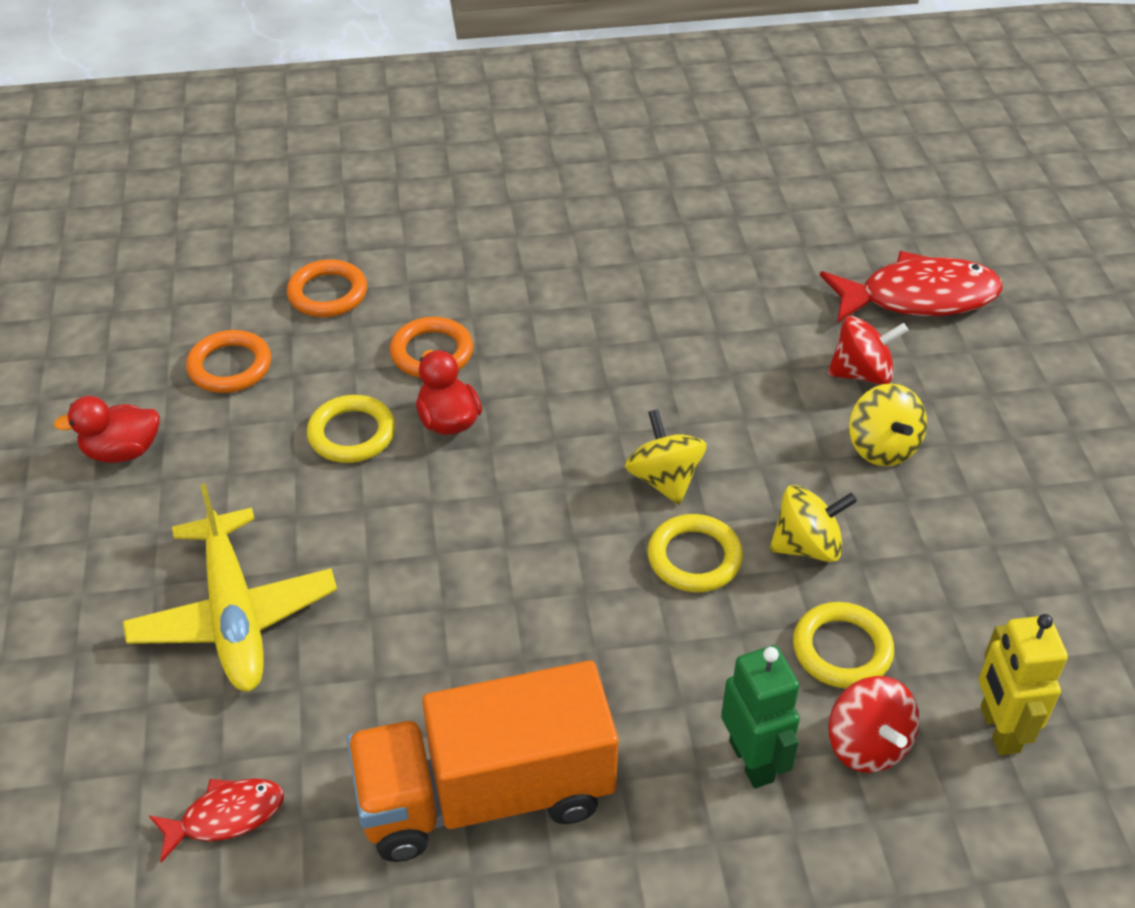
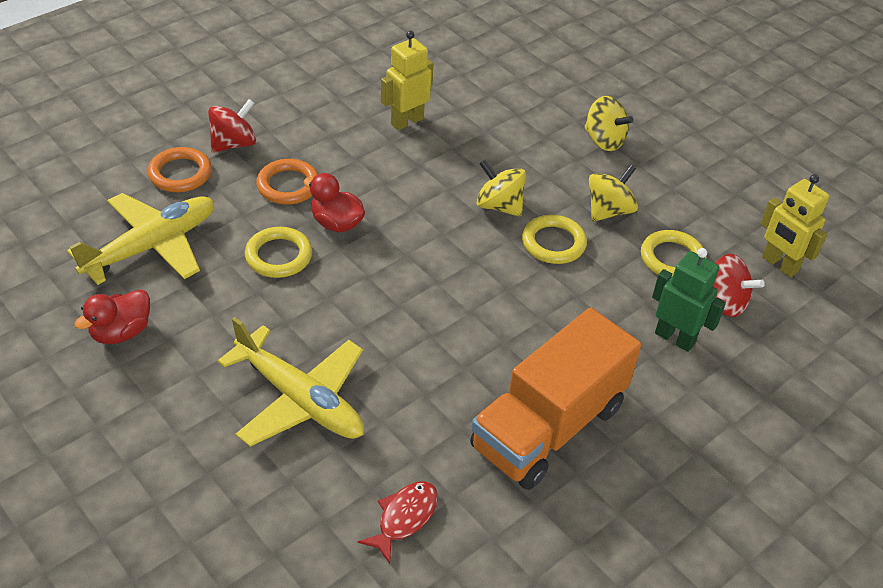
camera: 35 degrees left, 0 degrees up
orange ring [186,330,271,393] -> yellow plane [67,193,214,285]
red fish [820,251,1003,323] -> none
red spinning top [828,316,909,385] -> red spinning top moved to [208,99,256,153]
none -> yellow robot [381,31,433,130]

